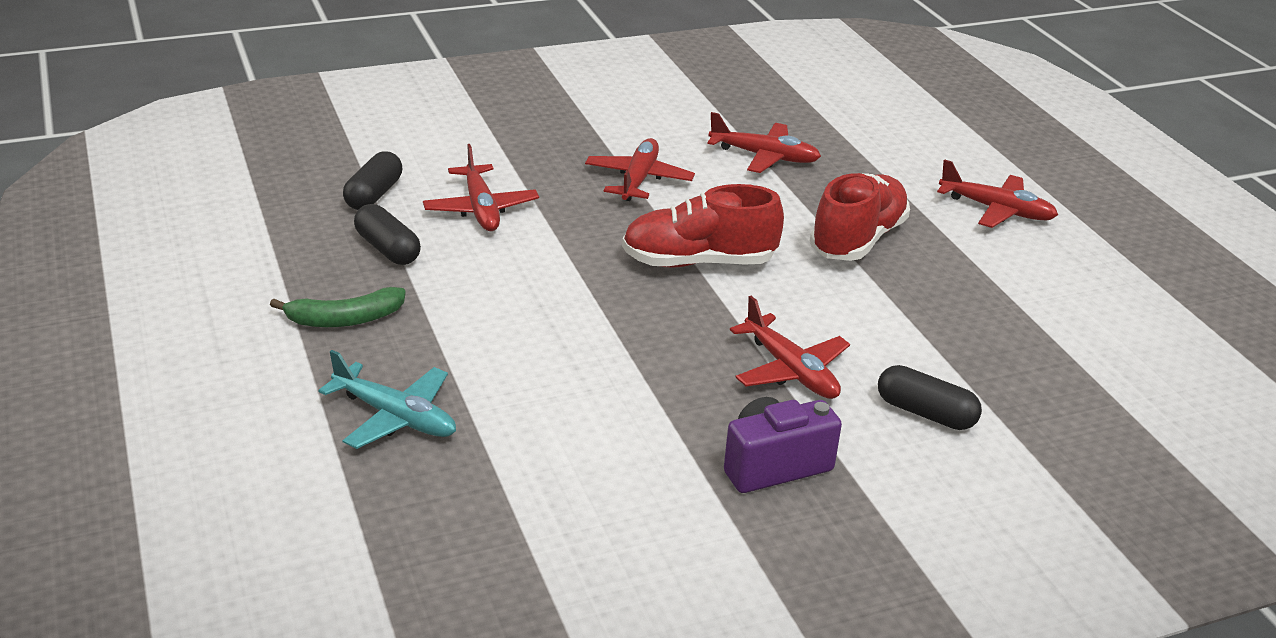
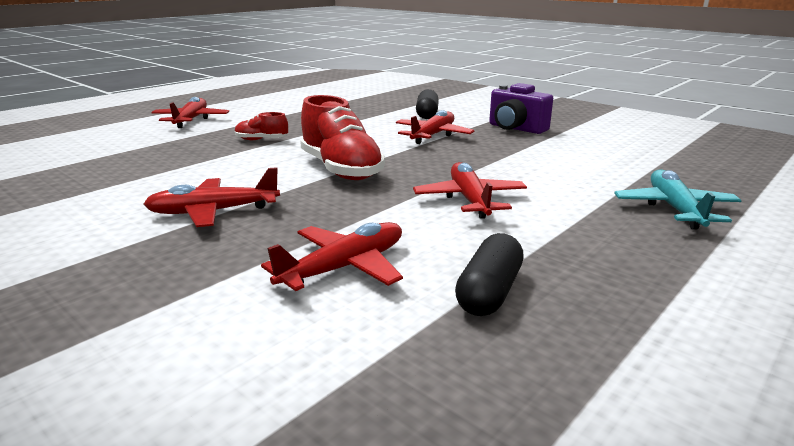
camera: 115 degrees left, 10 degrees down
green banana [270,287,406,327] -> none
black capsule [343,151,402,210] -> none
red plane [707,112,821,173] -> red plane moved to [413,162,527,219]
red shoe [810,173,910,261] -> red shoe [235,112,288,140], size x0.50

